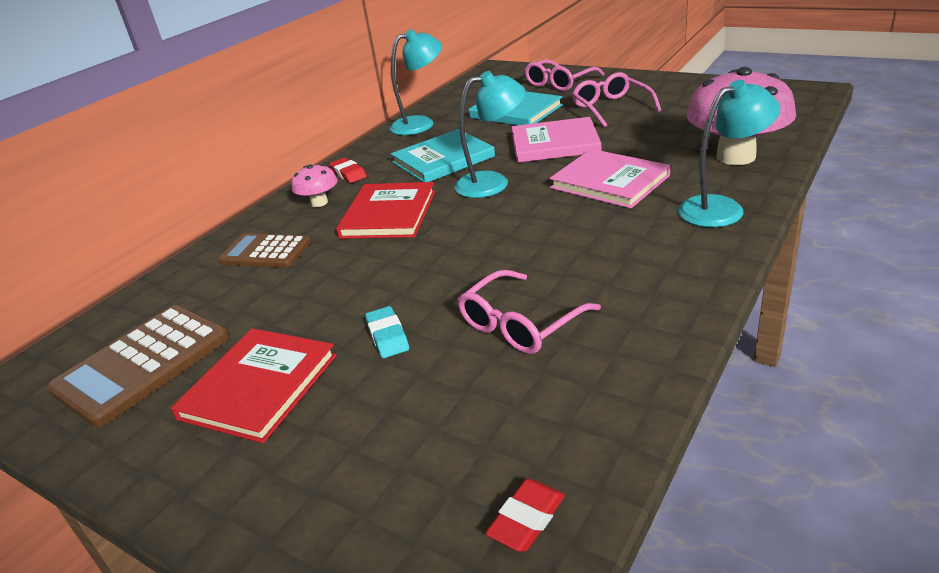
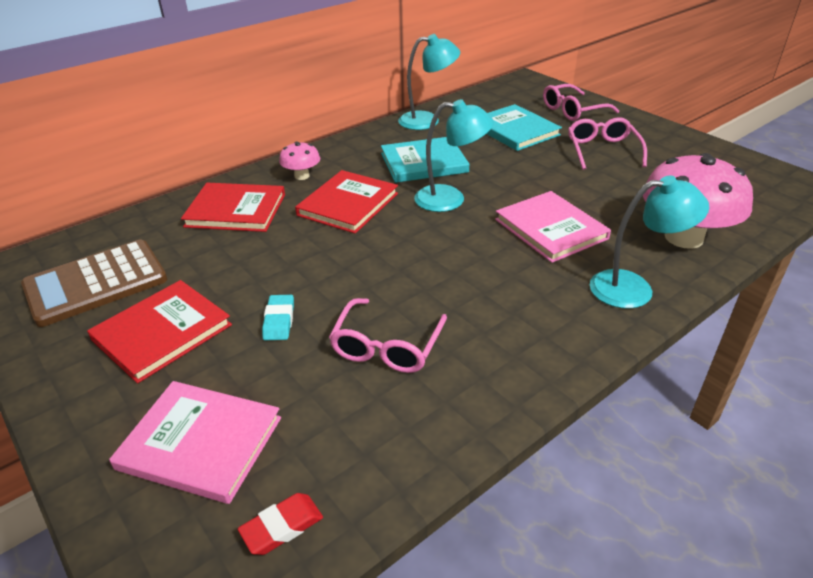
camera: 15 degrees right, 5 degrees up
brown calculator [219,233,311,268] -> red book [181,183,285,232]
red eraser [329,157,367,183] -> none
pink glasses [458,270,601,354] -> pink glasses turned 45 degrees counterclockwise [329,298,447,373]
pink book [512,117,601,163] -> pink book moved to [109,381,281,504]

